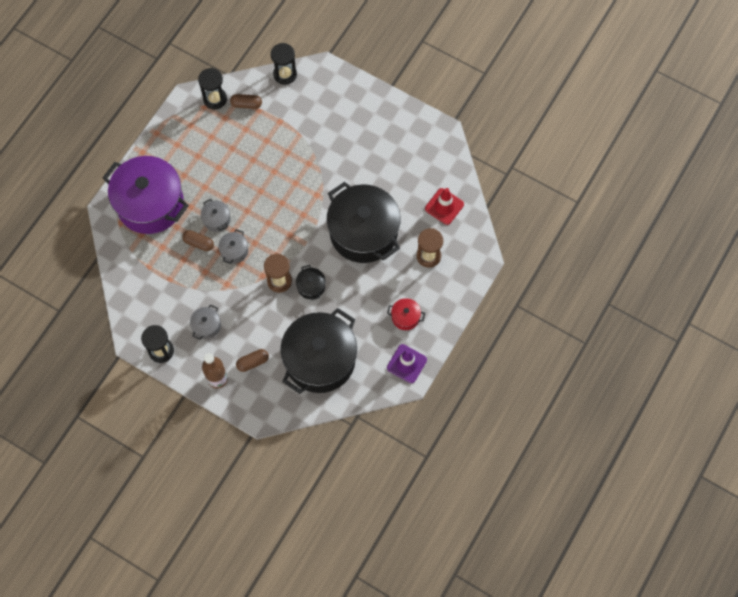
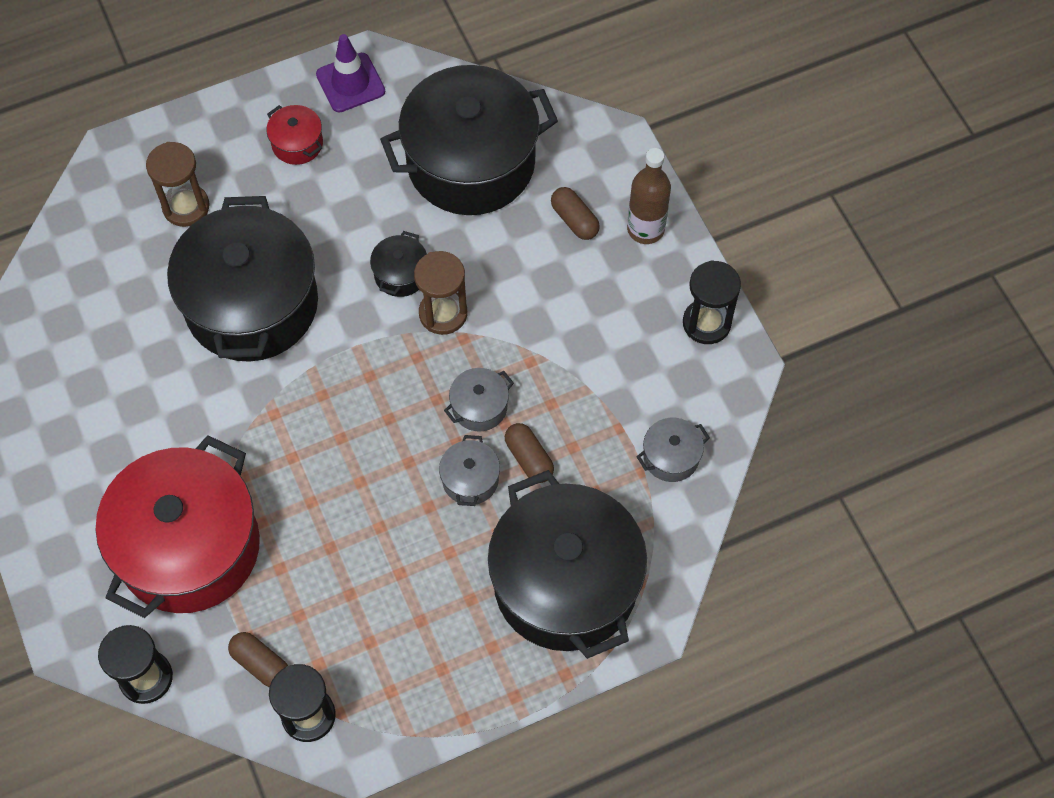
camera: 145 degrees left, 5 degrees down
purple pot [103,156,189,234] -> black pot [488,470,647,659]
grey pot [190,305,221,340] -> grey pot moved to [636,418,710,482]
brown capsule [236,349,269,372] -> brown capsule turned 45 degrees clockwise [551,187,600,240]
red traffic cone [425,188,464,225] -> none
none -> red pot [96,435,260,618]

